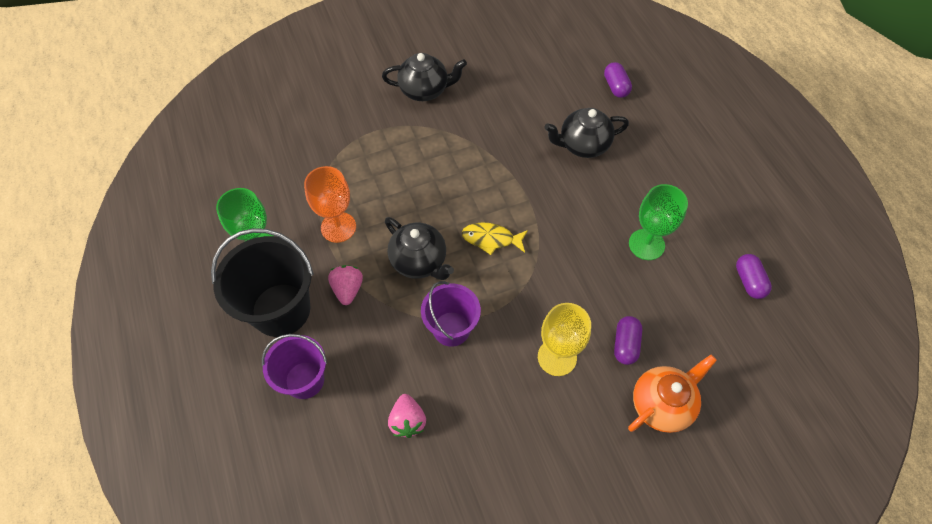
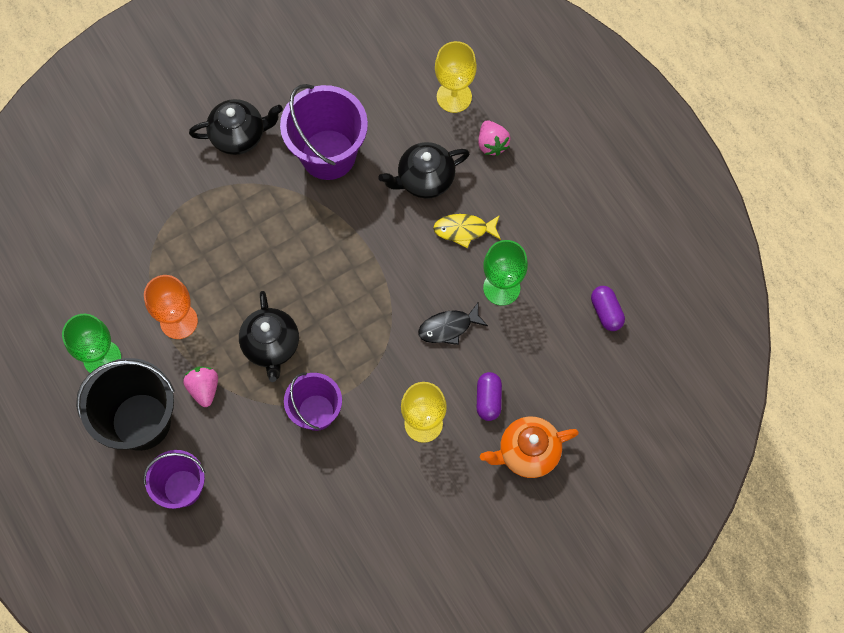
camera: 10 degrees left, 10 degrees up
black teapot [385,217,454,280] -> black teapot turned 45 degrees clockwise [239,291,299,382]
pink strawberry [388,394,426,438] -> pink strawberry moved to [478,120,510,156]
yellow fish [462,223,528,255] -> yellow fish moved to [433,214,501,248]
purple capsule [604,62,632,98] -> yellow goblet [435,41,477,113]
orange teapot [628,355,717,433] -> orange teapot turned 150 degrees counterclockwise [480,416,579,478]
none -> purple bucket [280,84,368,180]
none -> black fish [418,303,488,345]

